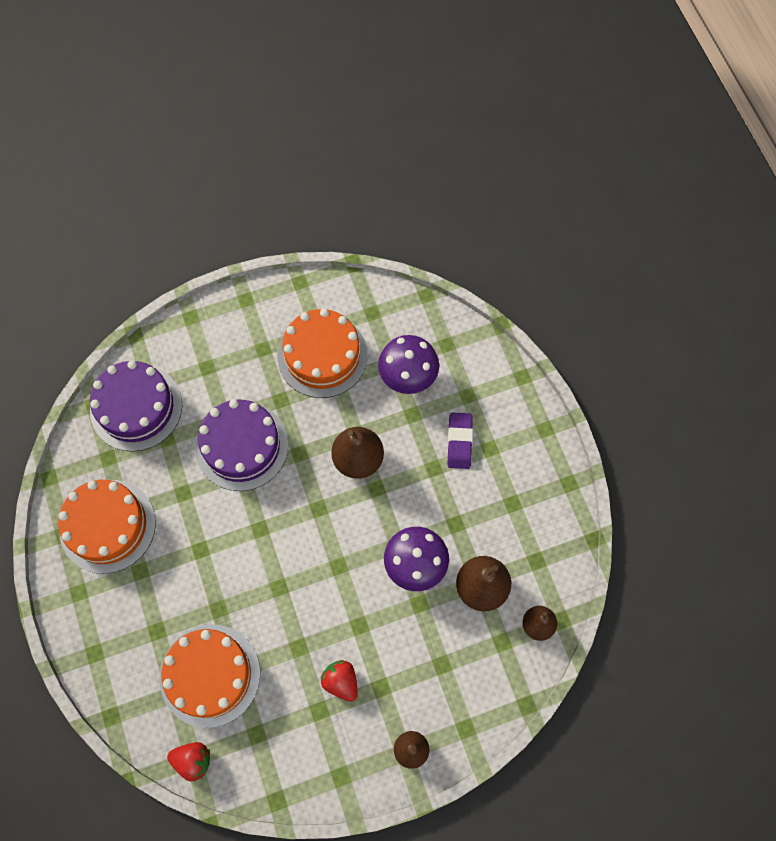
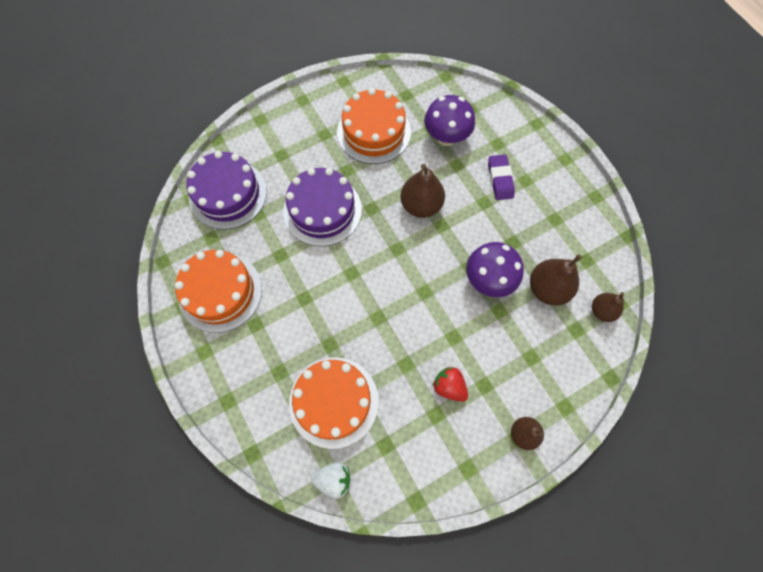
camera: 10 degrees left, 0 degrees up
red strawberry [167,742,210,781] -> white strawberry [311,462,350,499]

